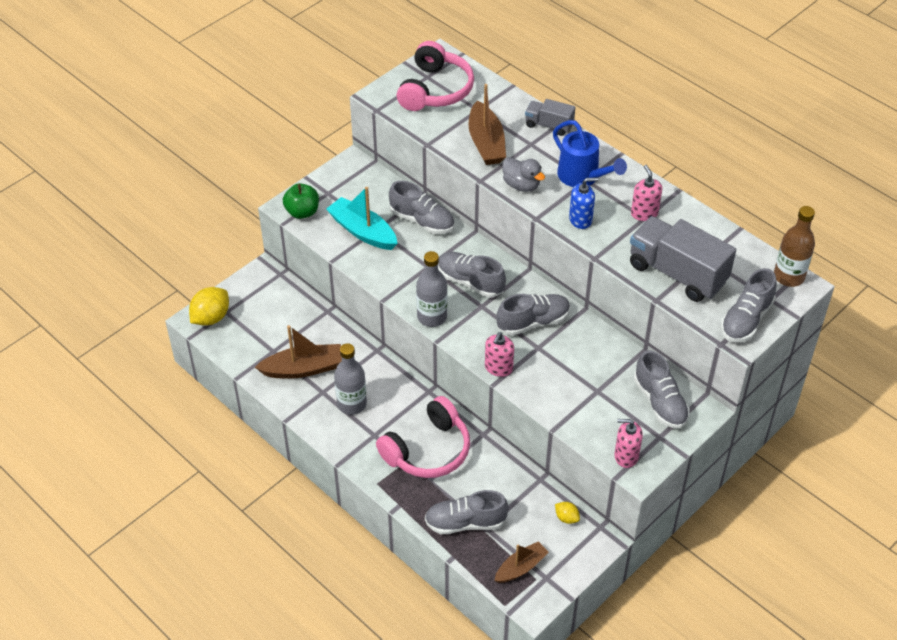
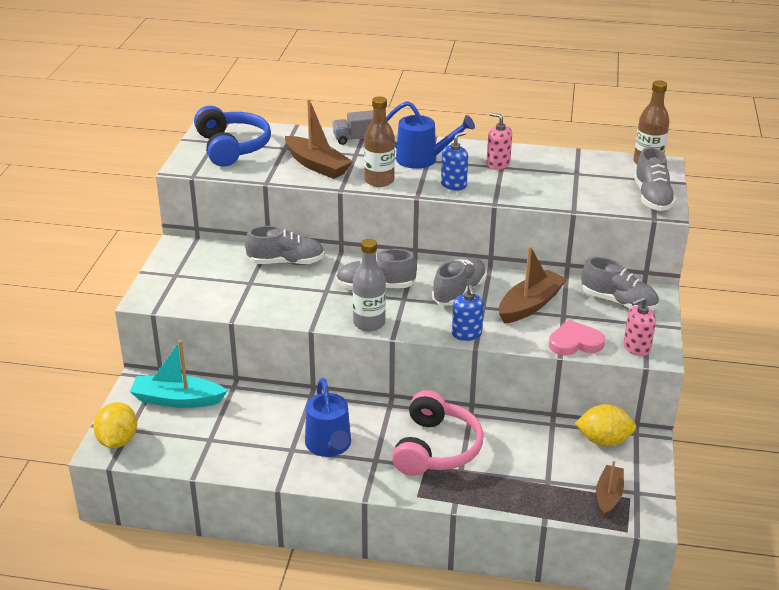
camera: 35 degrees left, 15 degrees down
brown boat [255,325,342,379] -> brown boat moved to [499,246,567,324]
green apple [283,183,319,219] -> none
turquoise boat [326,187,398,250] -> turquoise boat moved to [130,340,228,408]
grey bottle [334,343,367,415] -> blue watering can [305,378,351,457]
pink headphones [397,41,474,111] -> blue headphones [194,106,271,167]
grey shoe [425,490,509,534] -> none
pink soap dispenser [485,332,514,377] -> blue soap dispenser [452,285,484,341]
grey duck [502,157,545,192] -> brown bottle [364,96,395,187]
yellow lemon [555,502,580,524] -> yellow lemon [575,404,636,446], size x1.93
grey truck [630,216,736,302] -> none
none -> pink heart [549,320,605,355]

